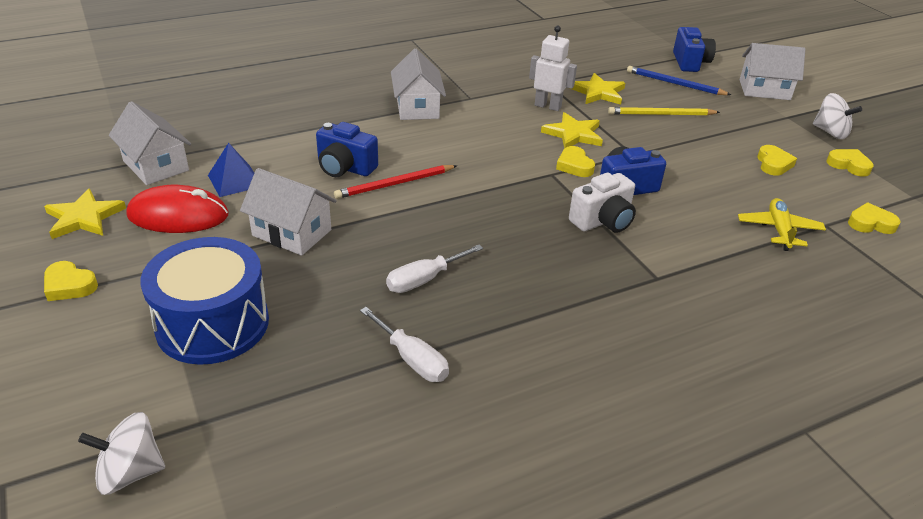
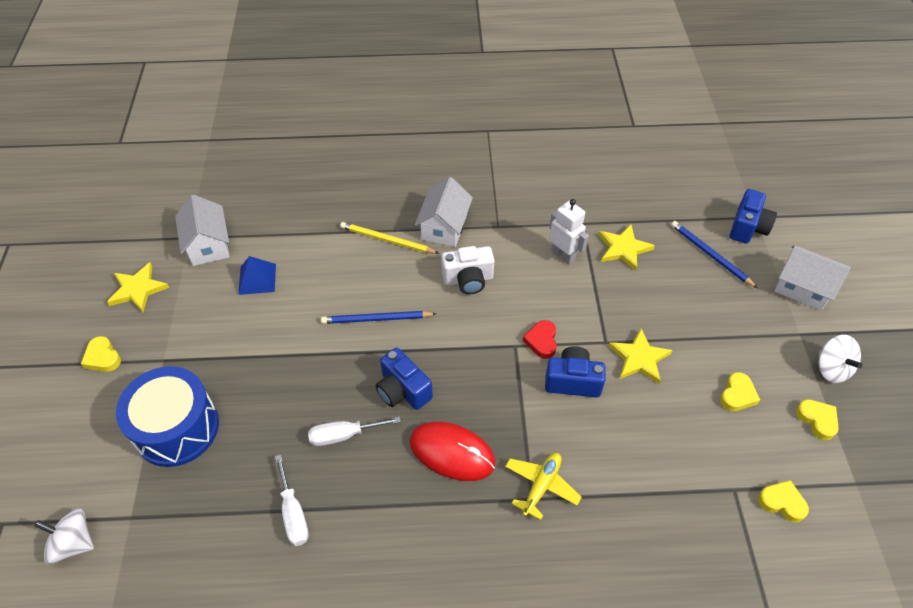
camera: 25 degrees right, 15 degrees up
red mouse [126,185,228,233] -> red mouse moved to [410,422,495,481]
white house [240,168,336,256] -> none
blue camera [316,122,378,177] -> blue camera moved to [376,348,433,410]
red pencil [334,165,457,199] -> blue pencil [321,311,437,324]
yellow star [541,112,603,149] -> yellow star moved to [609,328,673,384]
yellow heart [556,146,595,177] -> red heart [523,320,557,359]
white camera [569,173,636,233] -> white camera moved to [441,246,495,294]
yellow pencil [608,107,720,116] -> yellow pencil moved to [340,222,439,254]
yellow plane [738,198,826,251] -> yellow plane moved to [505,453,582,520]

